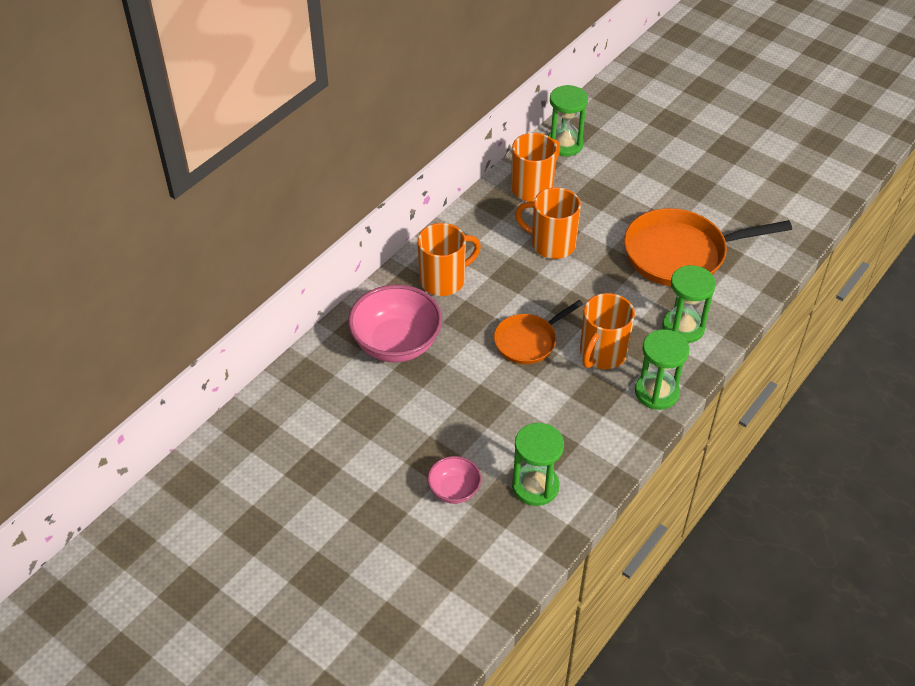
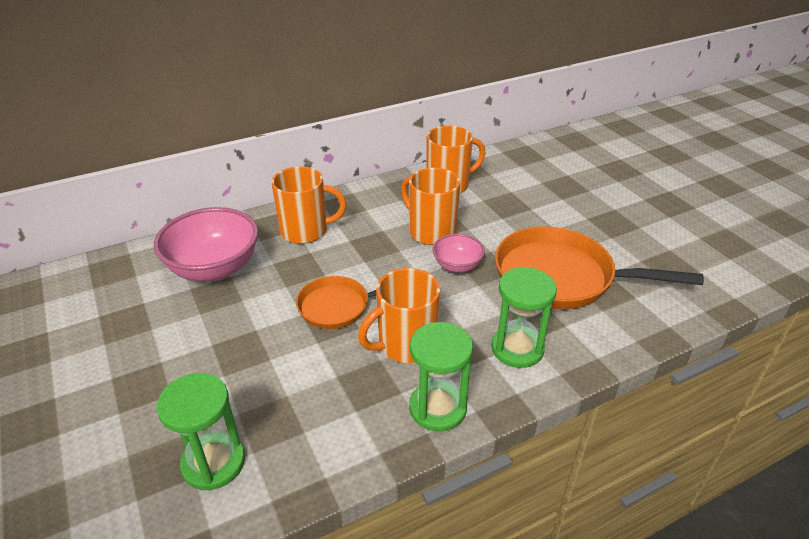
camera: 25 degrees right, 10 degrees down
pink bowl [427,456,481,504] -> pink bowl moved to [432,234,485,273]
green hourglass [548,85,588,156] -> none

